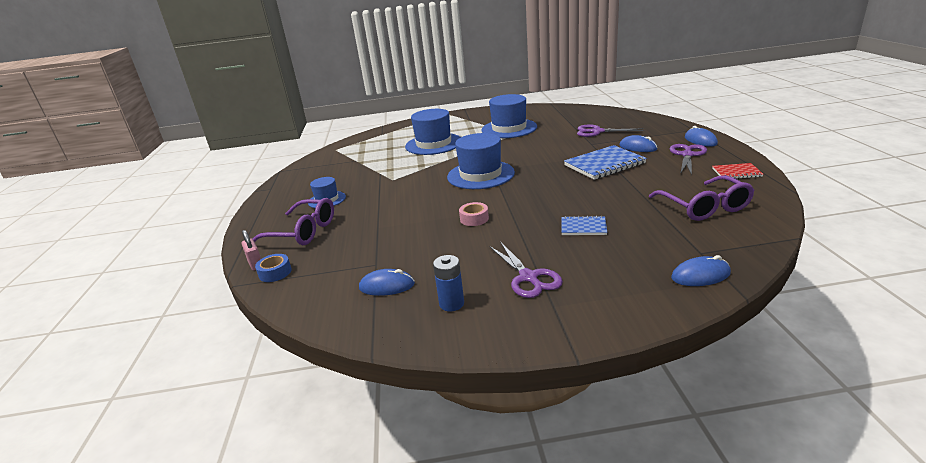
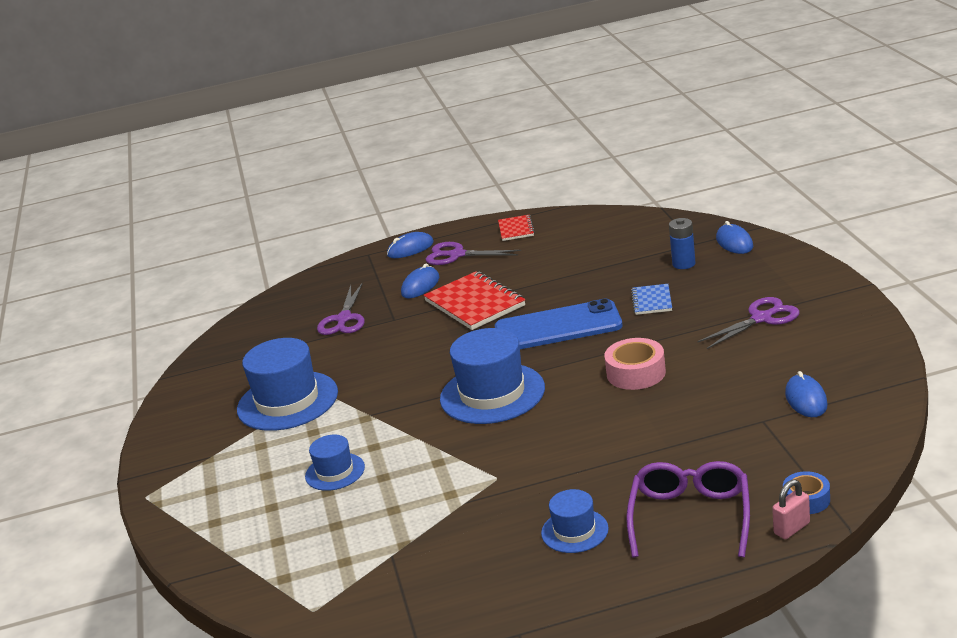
camera: 95 degrees left, 0 degrees up
blue hat [405,109,461,155] -> blue hat [305,435,365,491], size x0.54
blue battery [433,255,464,312] -> blue battery moved to [669,218,696,269]
pink tape [459,202,489,226] -> pink tape [604,338,666,390], size x1.53
blue notebook [564,145,647,180] -> red notebook [423,271,525,330]
purple glasses [649,175,754,221] -> none
none -> blue phone [495,299,623,349]

